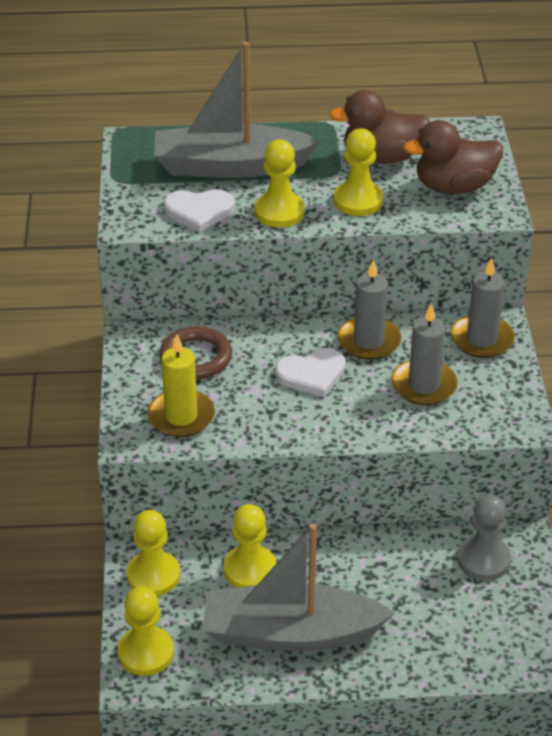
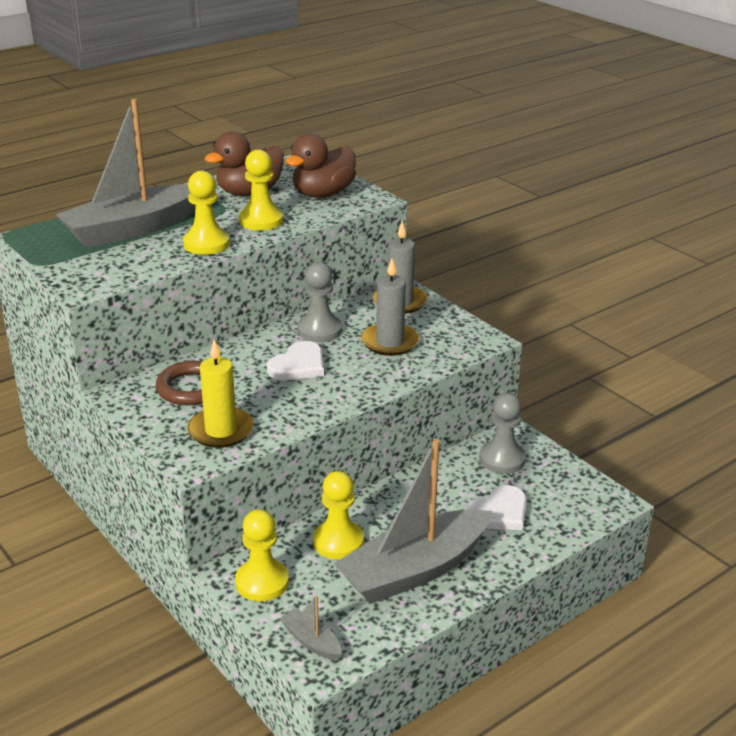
camera: 35 degrees left, 10 degrees down
yellow pawn [118,586,174,676] -> grey boat [280,596,342,661]
white heart [163,189,235,232] -> white heart moved to [465,485,527,530]
grey candle [337,259,401,360] -> grey pawn [297,262,342,342]

